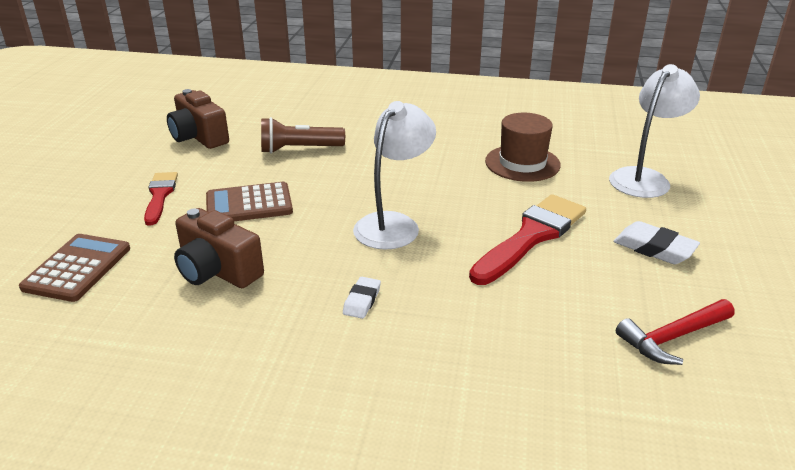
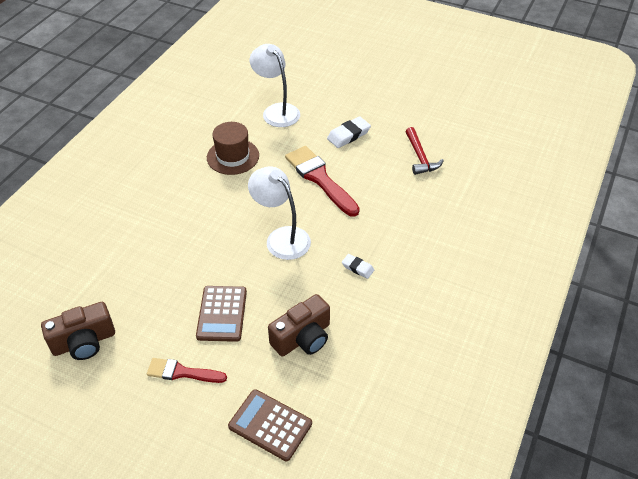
camera: 75 degrees left, 15 degrees up
brown flashlight [261,117,345,154] -> none

